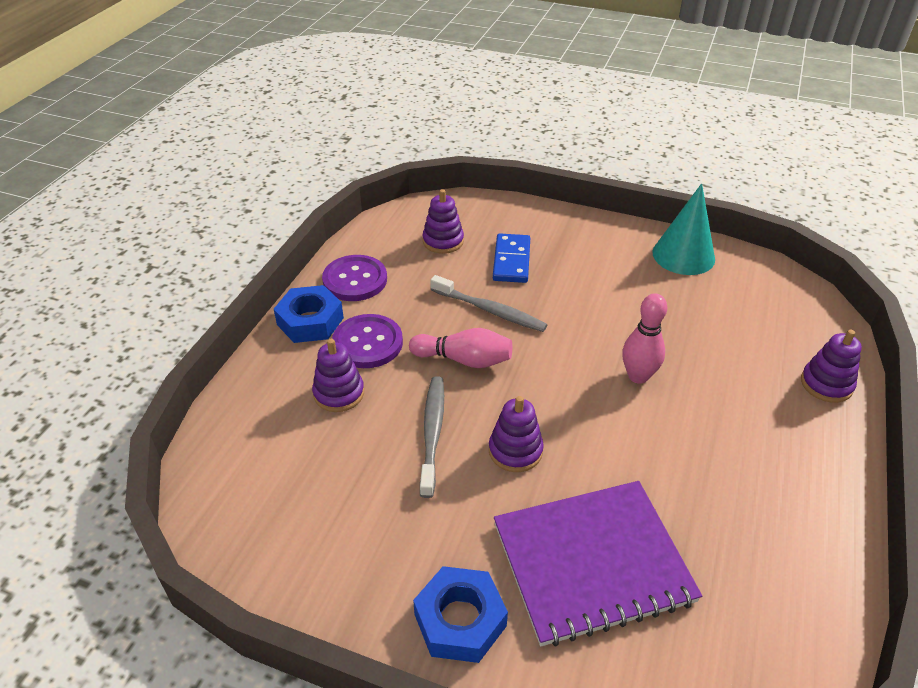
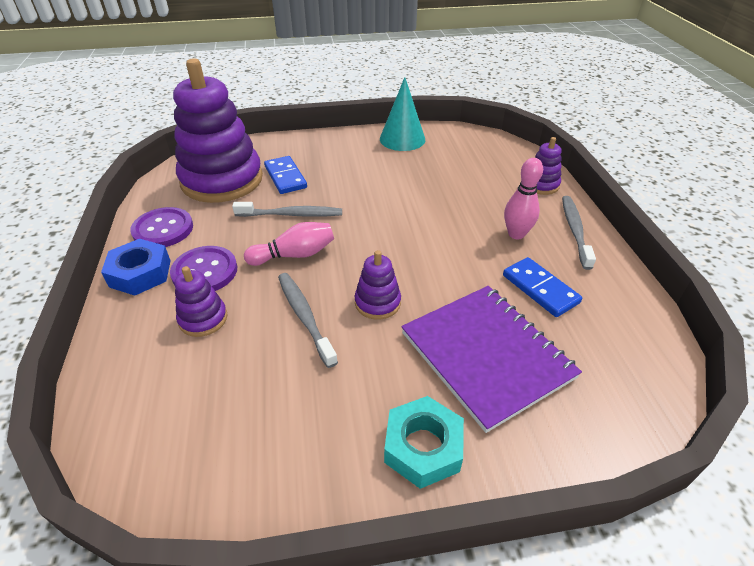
camera: 30 degrees left, 0 degrees up
blue nut [413,566,508,663] -> turquoise nut [384,396,464,489]
purple stacking toy [422,189,464,254] -> purple stacking toy [173,58,263,203], size x2.30
purple notebook [494,481,702,646] -> purple notebook turned 75 degrees counterclockwise [401,286,582,433]
pink bowling pin [622,293,667,384] -> pink bowling pin moved to [504,158,543,239]
none -> blue domino [503,257,582,317]
none -> grey toothbrush [562,196,596,270]

